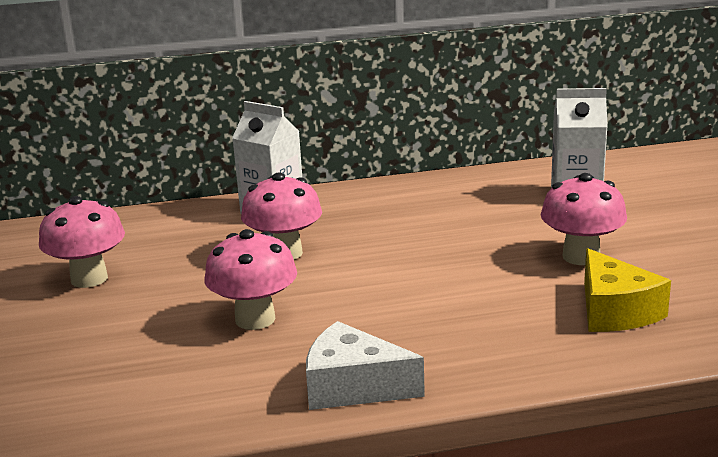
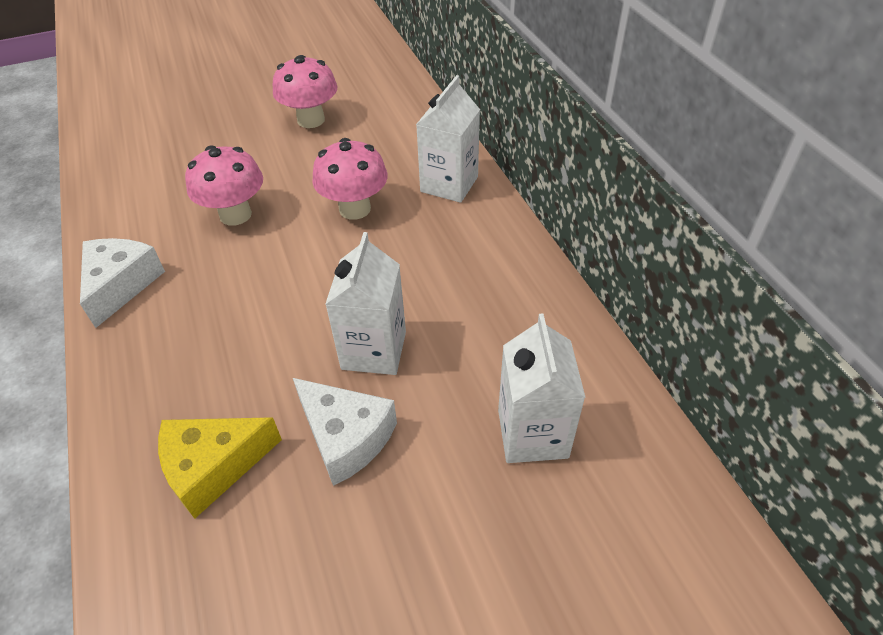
camera: 80 degrees right, 25 degrees up
pink mushroom [541,173,627,265] -> white cheese [293,378,397,486]
none -> white carton [325,232,406,375]

